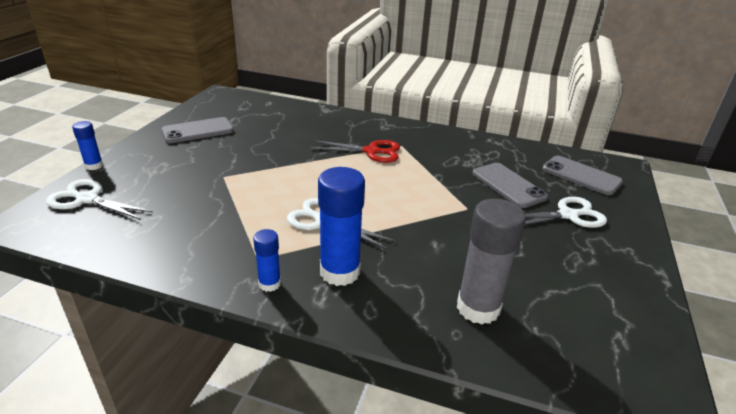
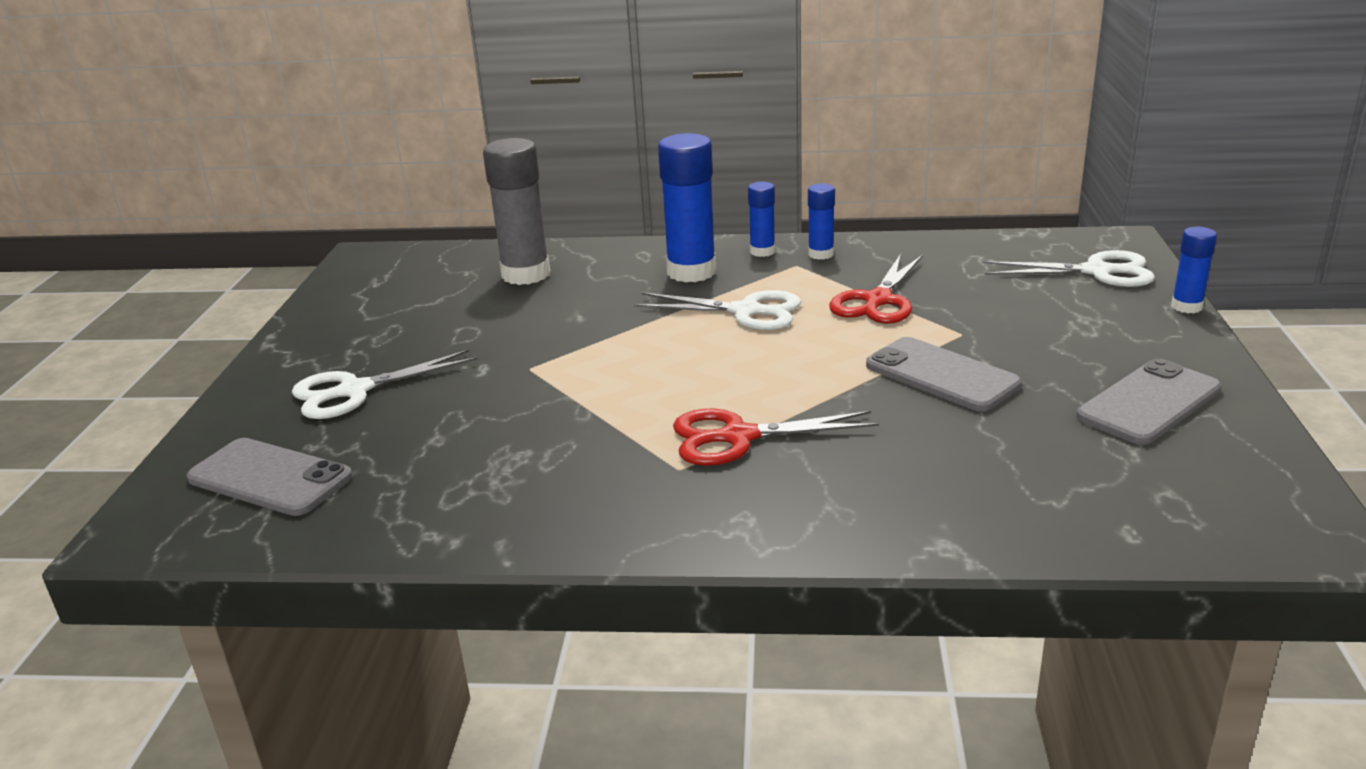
camera: 170 degrees right, 5 degrees down
grey phone [472,163,548,208] -> grey phone moved to [866,337,1022,411]
none -> blue glue stick [808,183,835,260]
none -> red scissors [829,254,923,324]

